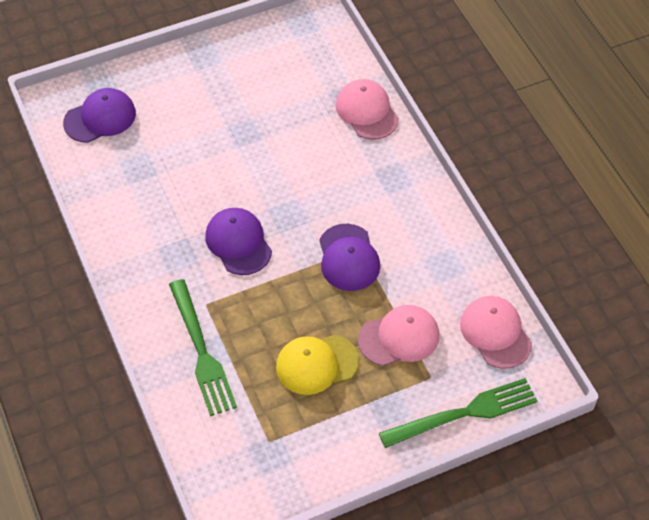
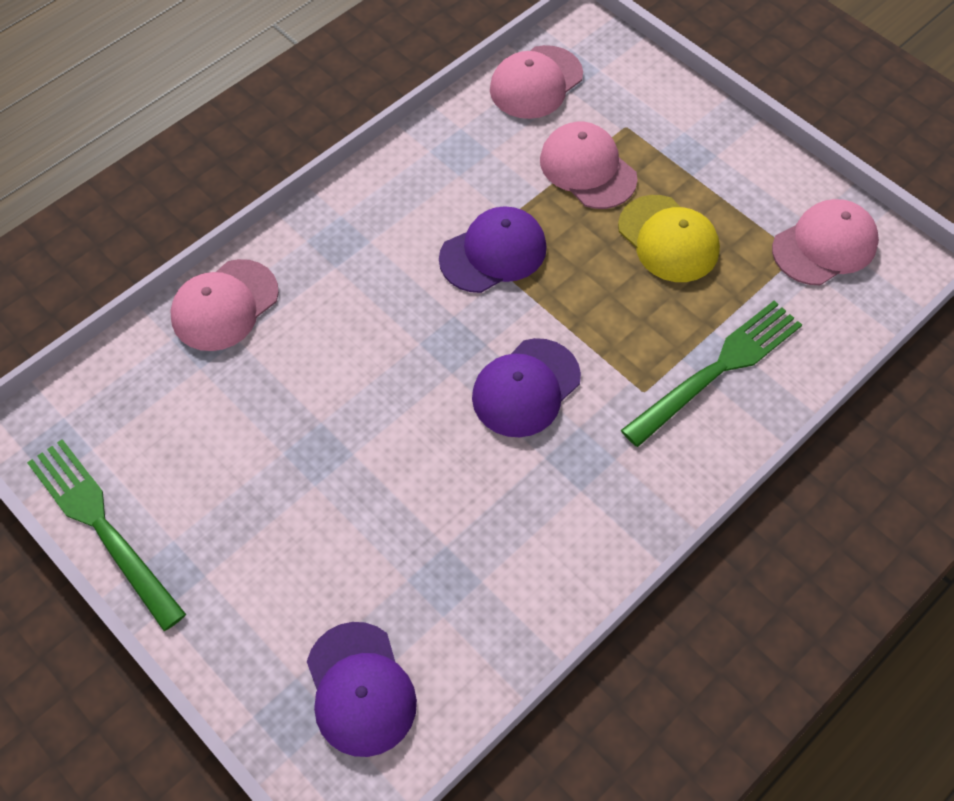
camera: 110 degrees left, 5 degrees up
purple cap [63,88,136,143] -> purple cap turned 150 degrees counterclockwise [307,622,417,757]
green fork [379,378,537,448] -> green fork moved to [27,439,186,631]
none -> pink cap [772,199,879,285]

